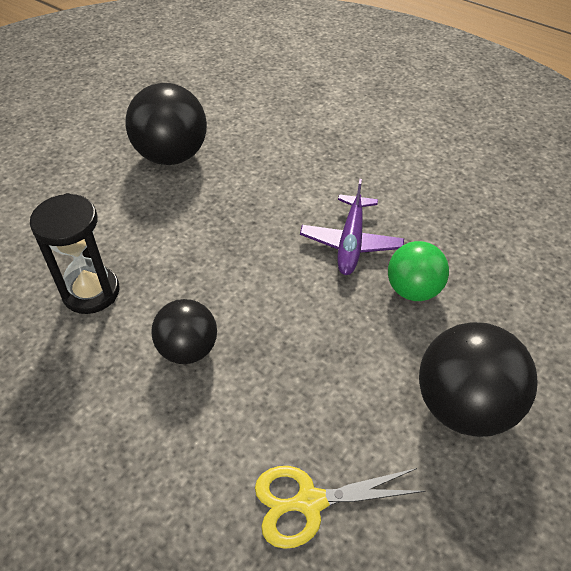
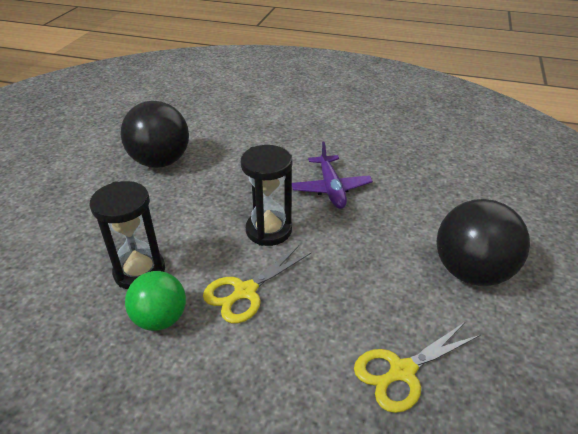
camera: 20 degrees left, 10 degrees down
black ball [151,299,217,364] -> yellow scissors [203,245,311,323]
green ball [388,241,449,301] -> green ball moved to [125,271,186,331]
none -> black hourglass [241,145,292,246]

